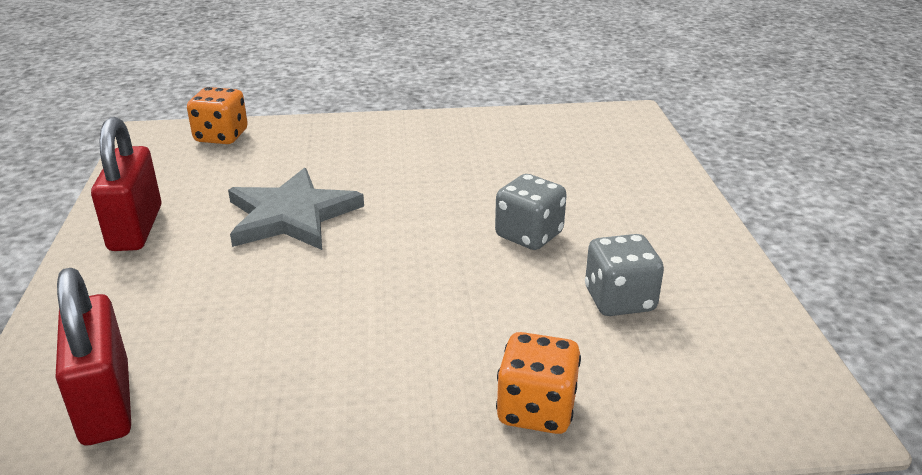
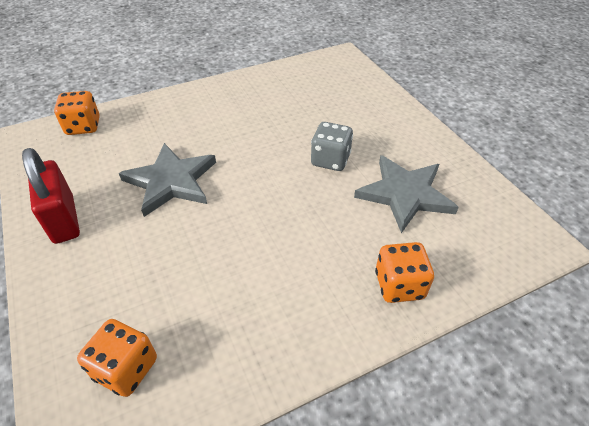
camera: 20 degrees left, 15 degrees up
red padlock [55,268,131,445] -> orange dice [77,319,157,397]
grey dice [585,234,664,316] -> grey star [354,155,459,233]

